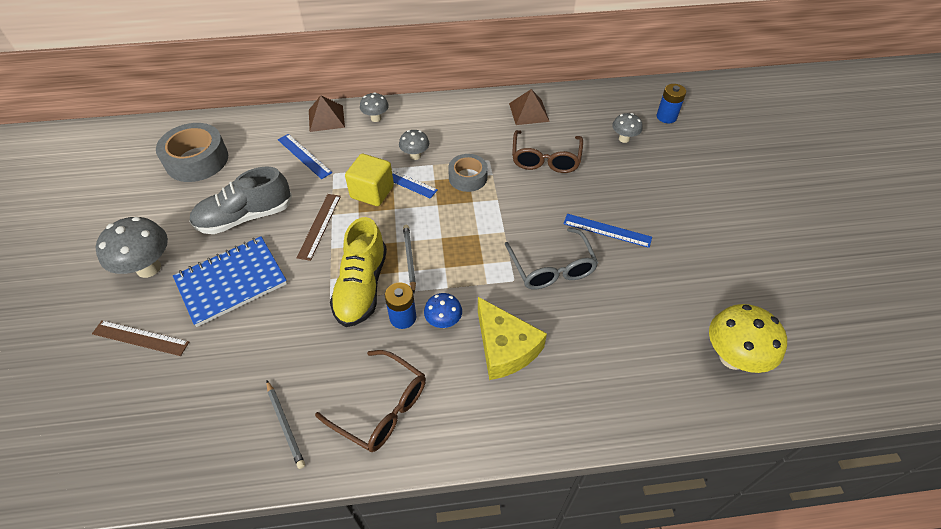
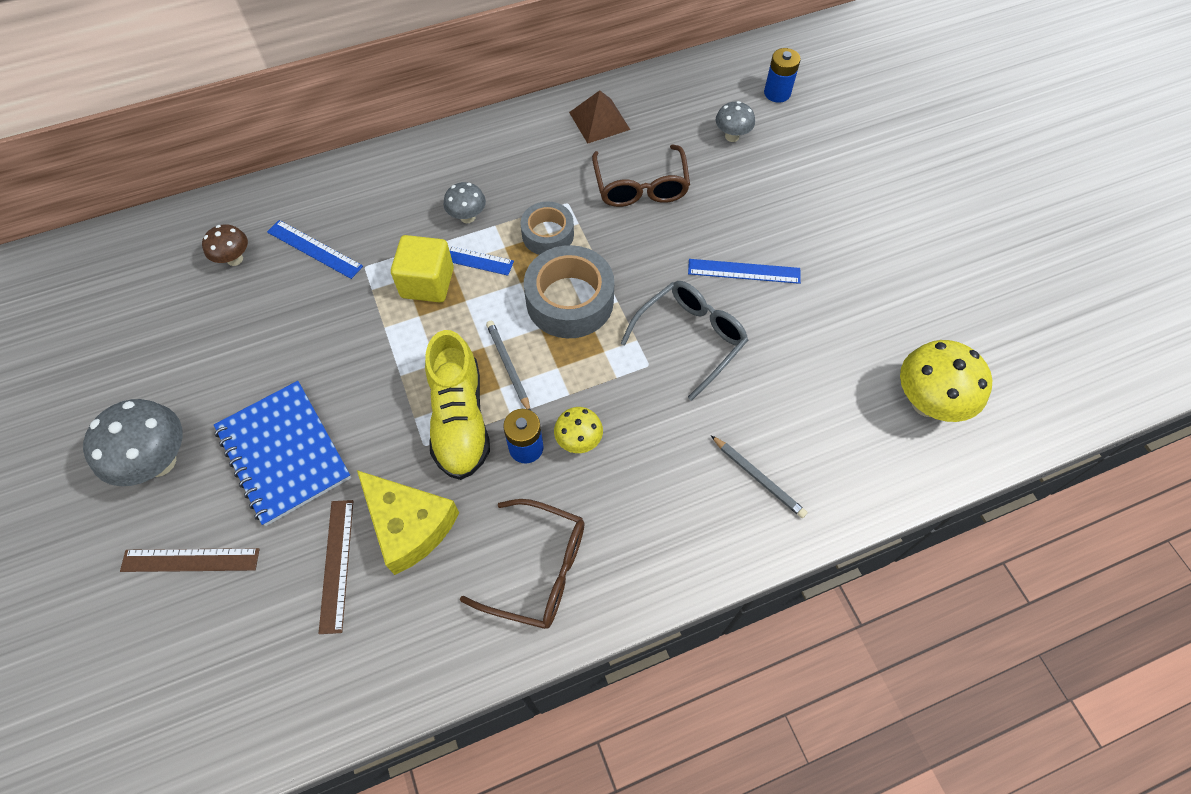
camera: 15 degrees left, 10 degrees up
grey tape [156,123,228,182] -> grey tape moved to [524,245,614,338]
blue notebook [173,236,287,327] -> blue notebook turned 75 degrees counterclockwise [214,381,351,526]
grey shoe [189,166,292,234] -> none
grey pencil [266,380,305,469] -> grey pencil moved to [711,435,808,518]
brown ruler [297,194,341,261] -> brown ruler moved to [318,500,353,634]
brown pyramid [309,95,345,132] -> none
grey mushroom [360,92,389,122] -> none
blue mushroom [424,293,462,328] -> yellow mushroom [554,407,603,453]
yellow cheese [478,297,547,380] -> yellow cheese moved to [357,470,459,575]
grey glasses [505,228,598,289] -> grey glasses turned 105 degrees counterclockwise [621,281,748,401]
none -> brown mushroom [202,225,248,266]

